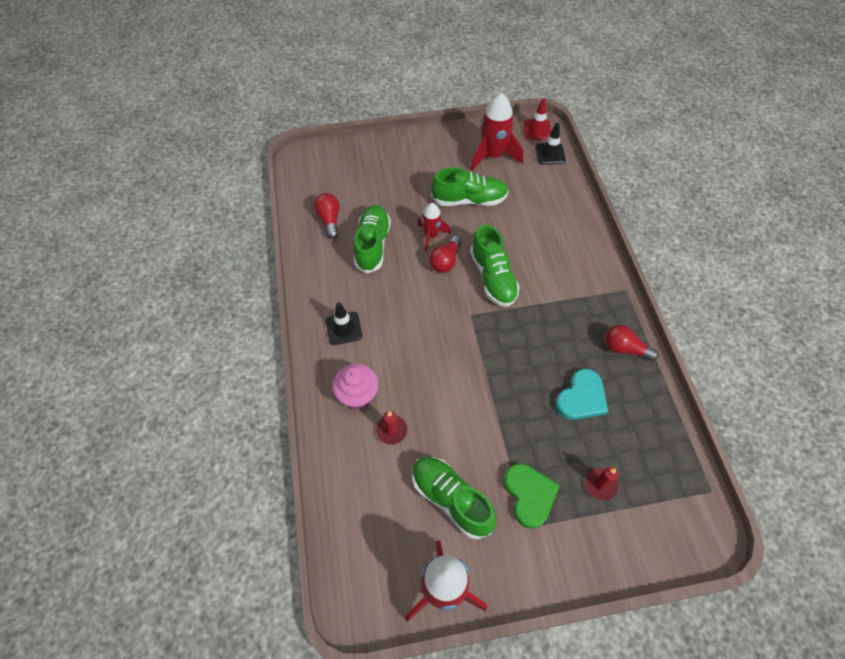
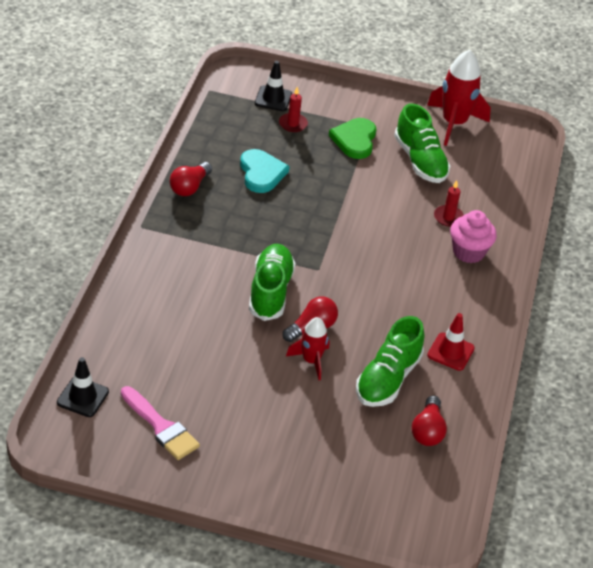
camera: 160 degrees left, 15 degrees down
black traffic cone [326,302,362,345] -> black traffic cone moved to [255,61,292,111]
green shoe [431,168,508,206] -> none
red rocket [470,93,524,172] -> pink brush [121,386,200,460]
red traffic cone [523,98,551,140] -> red traffic cone moved to [427,313,475,371]
turquoise heart [555,369,608,420] -> turquoise heart turned 105 degrees clockwise [240,149,290,193]
red light bulb [605,325,659,361] -> red light bulb turned 75 degrees clockwise [170,162,212,196]

